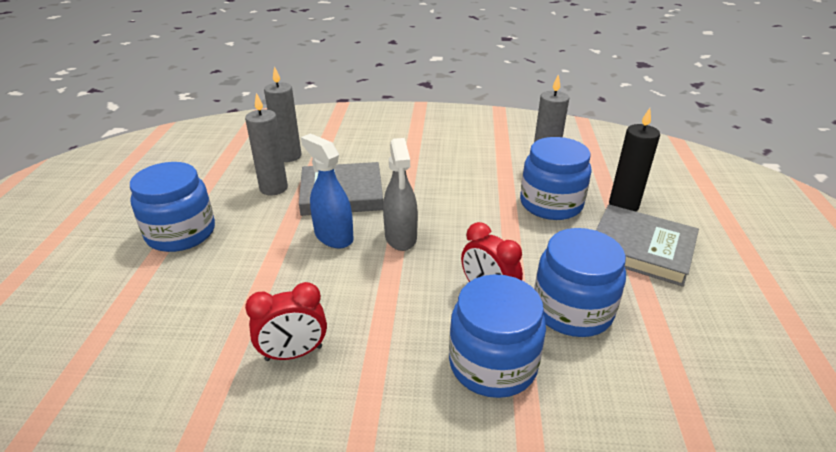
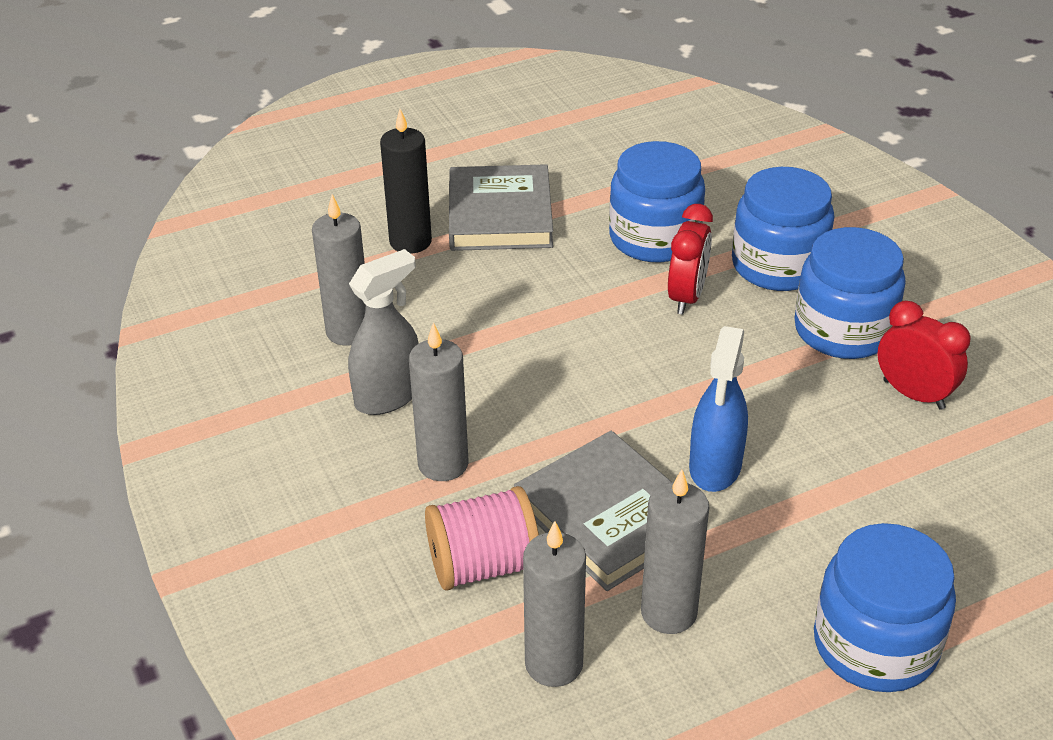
camera: 120 degrees left, 5 degrees up
grey spray bottle [383,138,418,251] -> grey spray bottle moved to [348,249,419,415]
blue jar [520,137,592,220] -> blue jar moved to [794,227,906,359]
none -> grey candle [409,322,468,481]
none -> pink spool [425,486,539,590]

